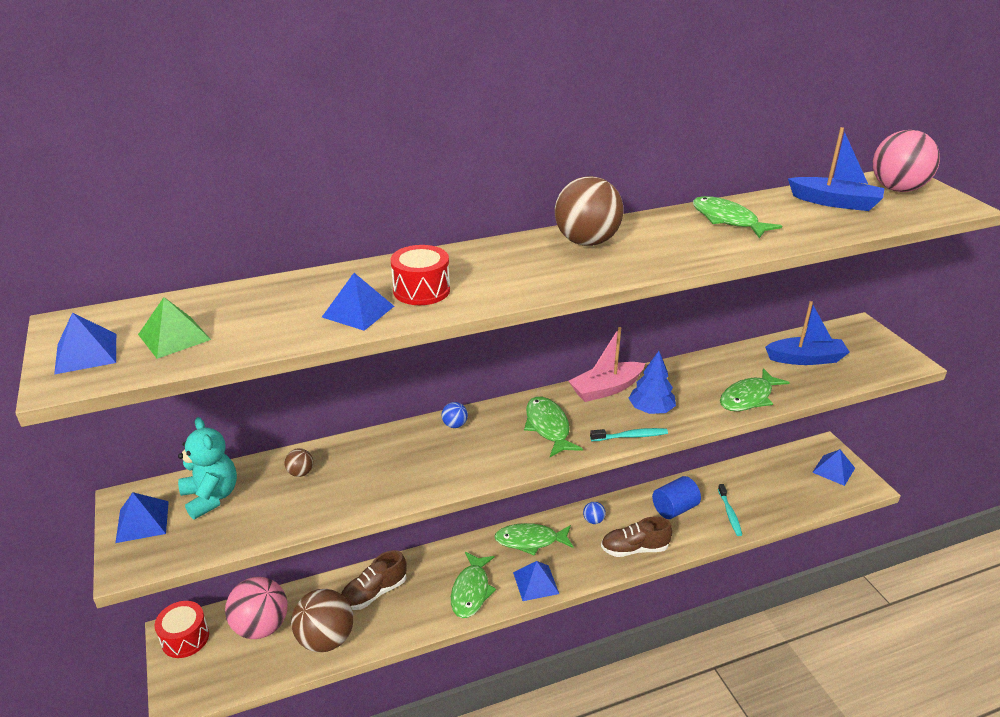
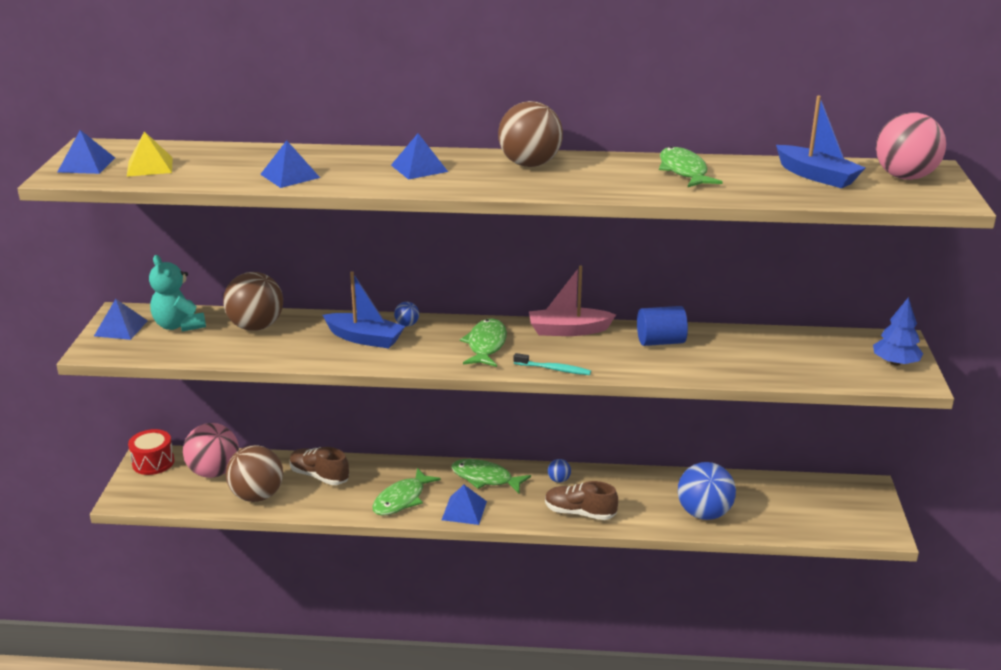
camera: 25 degrees right, 5 degrees down
green pyramid [138,297,211,359] -> yellow pyramid [127,131,173,177]
turquoise teddy bear [178,417,237,519] -> turquoise teddy bear turned 150 degrees clockwise [149,255,206,332]
brown ball [284,448,313,477] -> brown ball [223,272,283,331], size x2.33
brown shoe [341,550,407,610] -> brown shoe turned 45 degrees clockwise [290,447,349,485]
red drum [391,245,450,305] -> none
blue tree [629,351,676,414] -> blue tree moved to [873,297,923,366]
blue cylinder [652,476,701,519] -> blue cylinder moved to [637,306,688,346]
turquoise toothbrush [718,484,742,536] -> blue ball [678,462,736,520]
green fish [720,368,790,411] -> none
blue boat [765,301,850,365] -> blue boat moved to [323,271,405,349]
blue pyramid [812,449,855,486] -> blue pyramid moved to [391,133,448,180]

